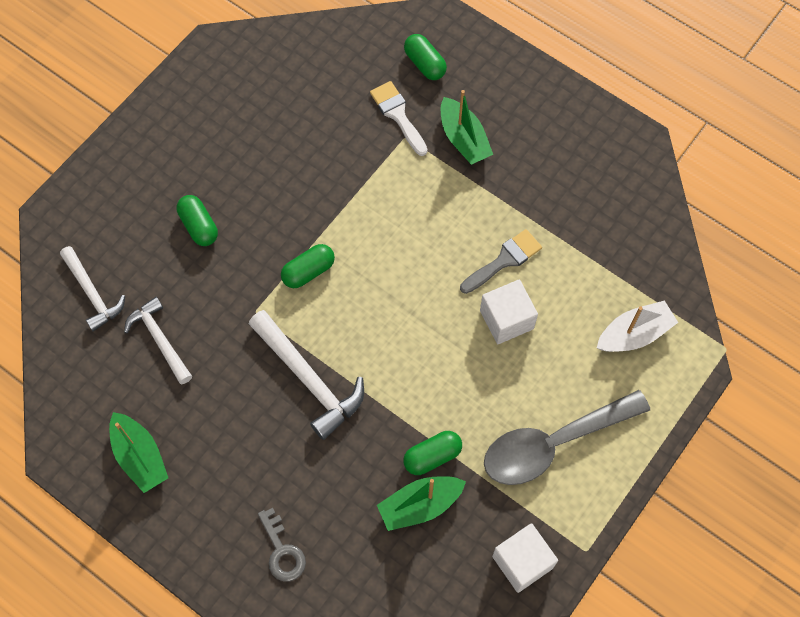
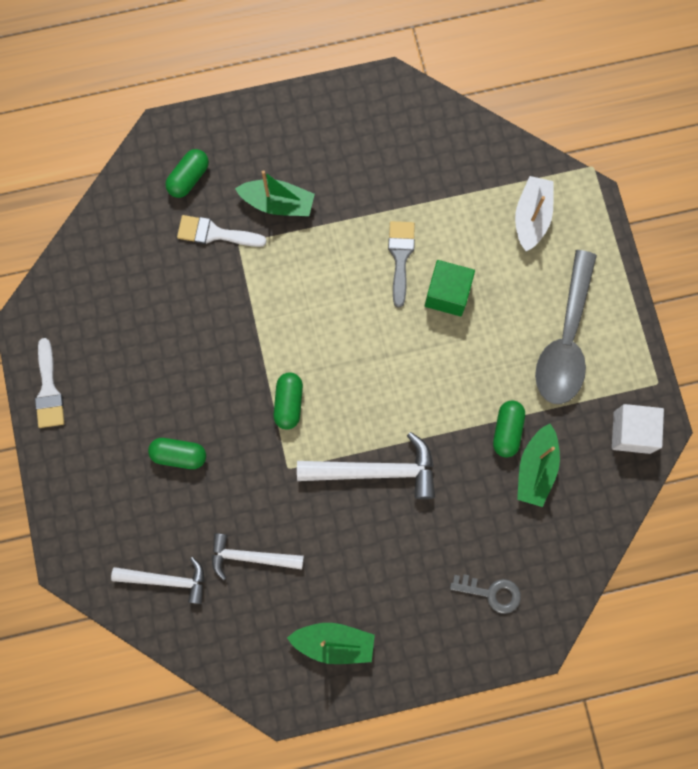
camera: 50 degrees left, 10 degrees up
green capsule [404,34,447,80] -> green capsule turned 60 degrees counterclockwise [165,149,209,198]
white cube [480,279,538,344] -> green cube [425,260,475,316]
none -> white brush [35,338,64,428]

